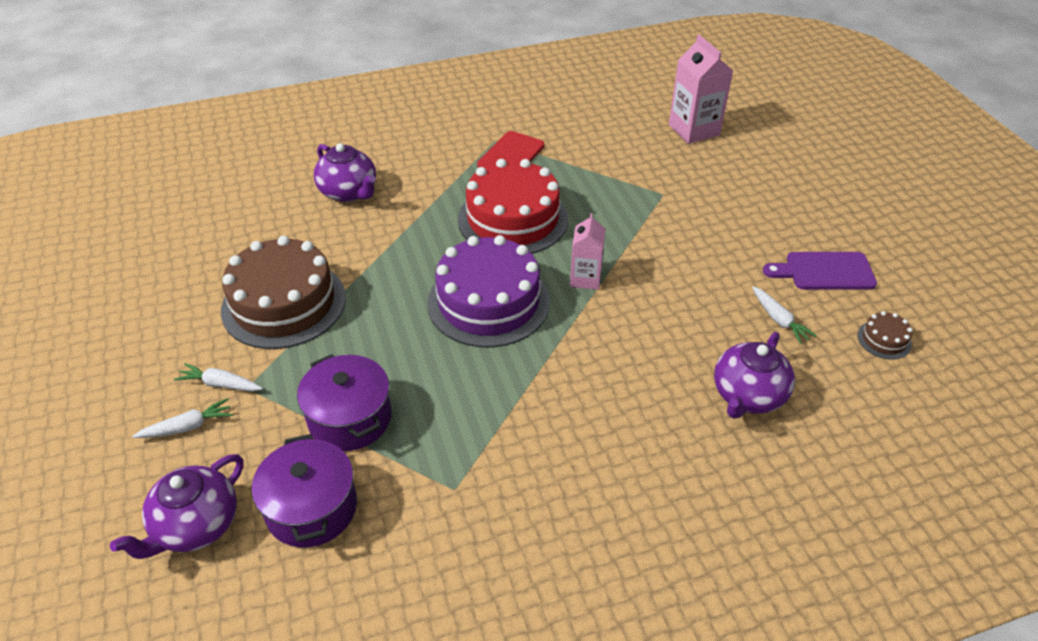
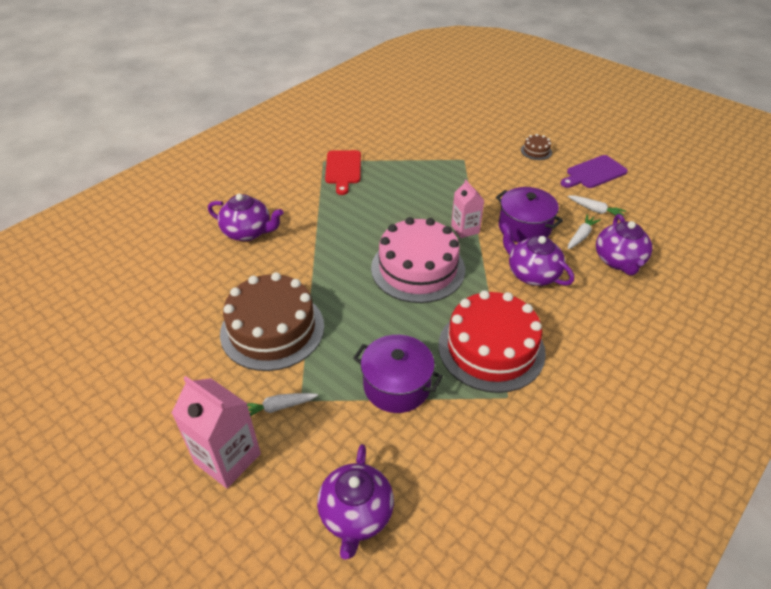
camera: 30 degrees left, 0 degrees up
white carrot [132,398,233,438] -> white carrot moved to [568,214,601,249]
purple pot [252,434,357,548] -> purple pot moved to [496,187,563,243]
purple cake [427,235,550,347] -> pink cake [371,217,465,303]
red cake [458,159,568,254] -> red cake moved to [438,290,546,393]
pink carton [669,35,733,144] -> pink carton moved to [172,376,261,488]
brown cake [857,311,913,359] -> brown cake moved to [521,134,552,160]
none -> purple teapot [500,222,574,286]

